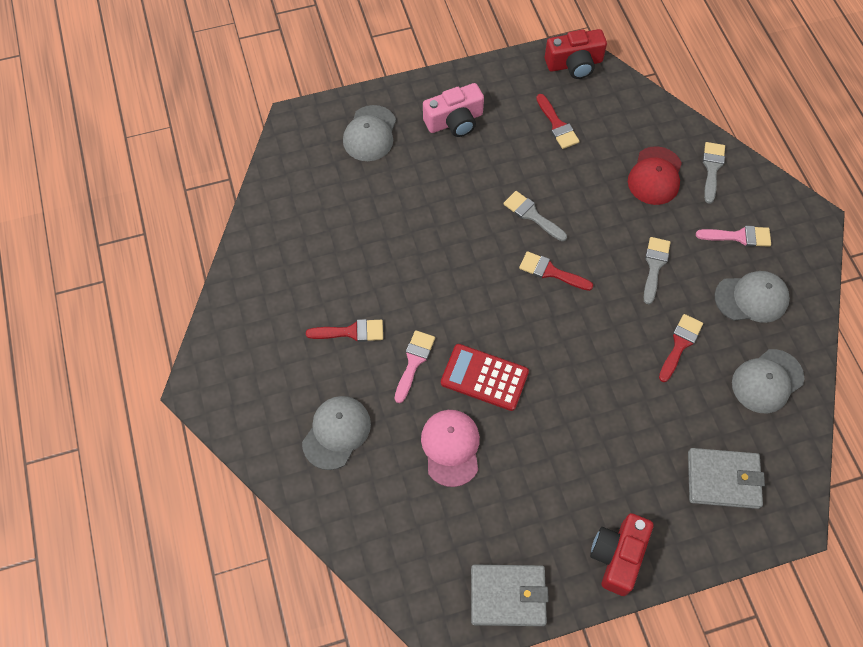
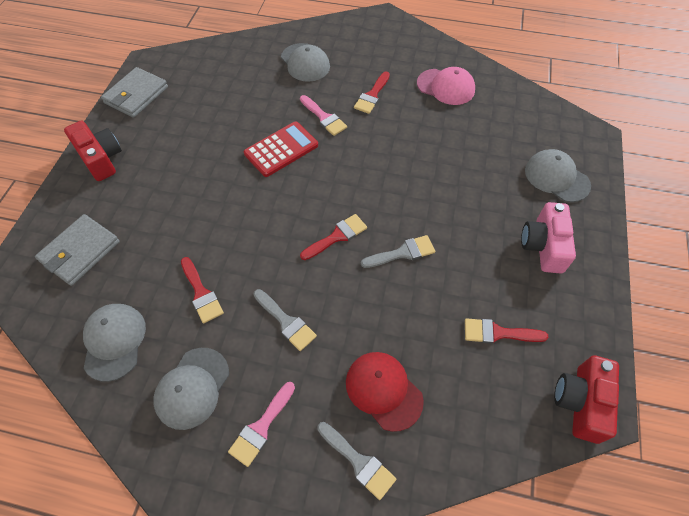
camera: 120 degrees right, 5 degrees down
pink cap [421,410,480,487] -> pink cap moved to [417,67,475,105]

